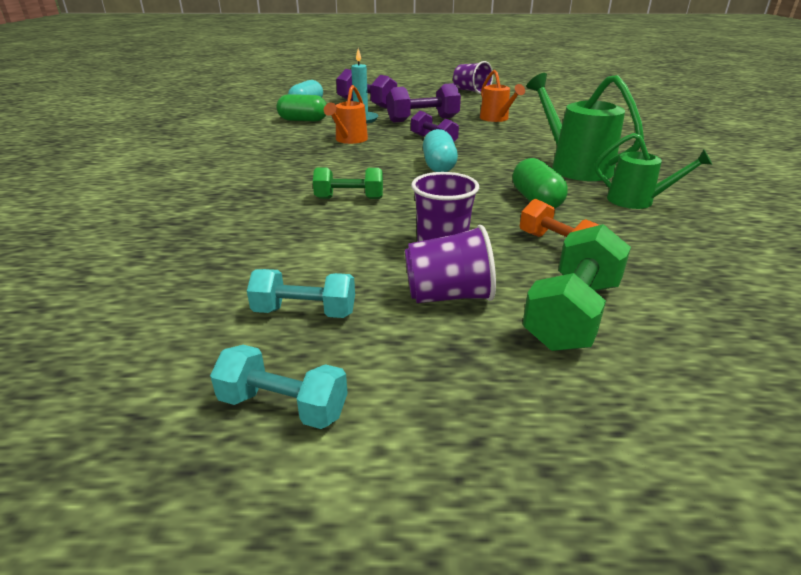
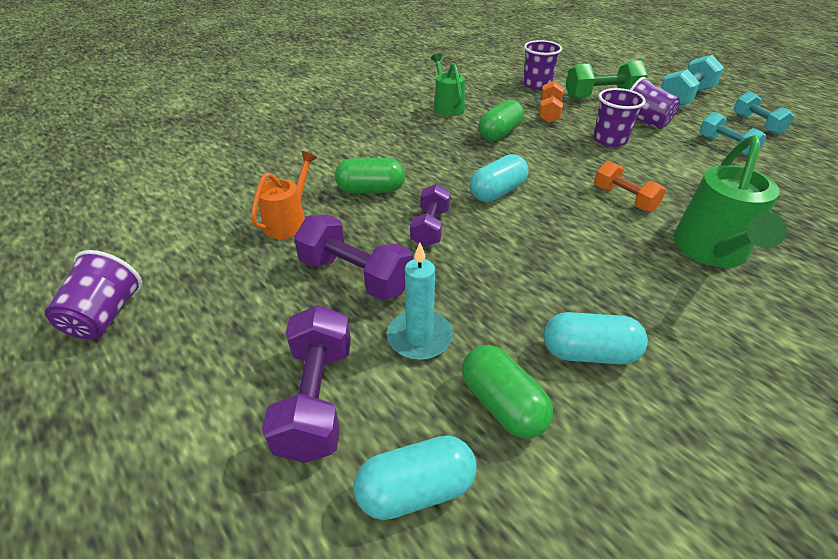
camera: 130 degrees left, 10 degrees up
green dumbbell [313,167,383,199] -> orange dumbbell [594,161,666,212]
orange watering can [324,85,368,144] -> none
green watering can [526,73,644,181] -> green watering can moved to [673,135,787,267]
none -> green capsule [335,158,405,193]
none -> purple cup [523,40,562,90]
none -> turquoise capsule [544,312,648,364]
none -> turquoise dumbbell [661,55,724,106]

